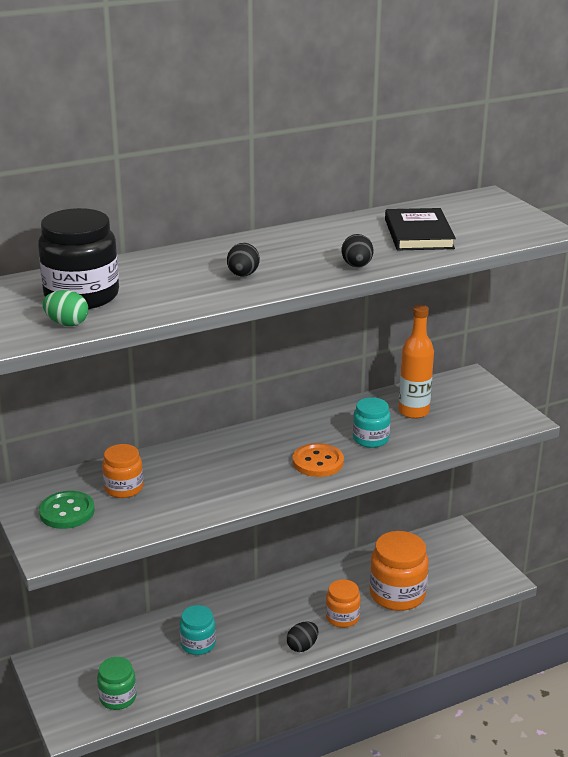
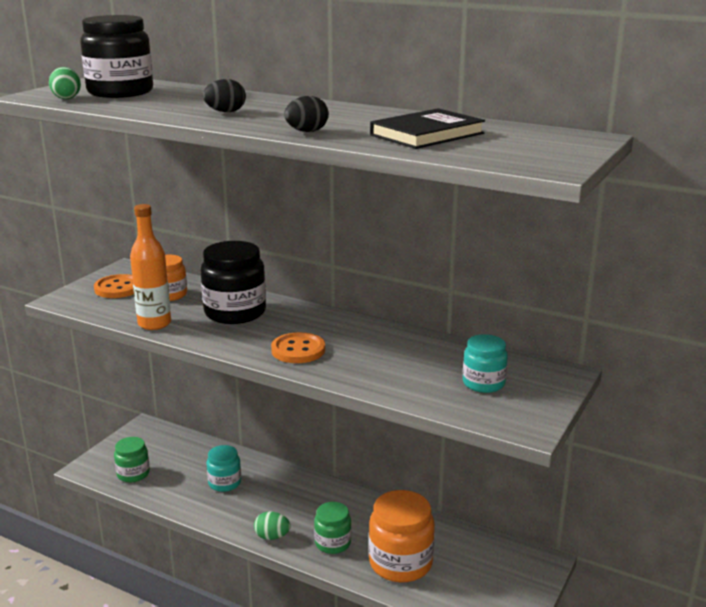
camera: 55 degrees right, 5 degrees down
green button [39,491,95,529] -> orange button [94,274,134,298]
black egg [287,621,318,652] -> green egg [254,511,291,540]
orange jar [326,579,361,628] -> green jar [314,502,351,554]
turquoise jar [353,397,391,448] -> turquoise jar moved to [463,334,508,393]
orange bottle [398,305,434,419] -> orange bottle moved to [130,204,171,330]
none -> black jar [201,241,266,324]

